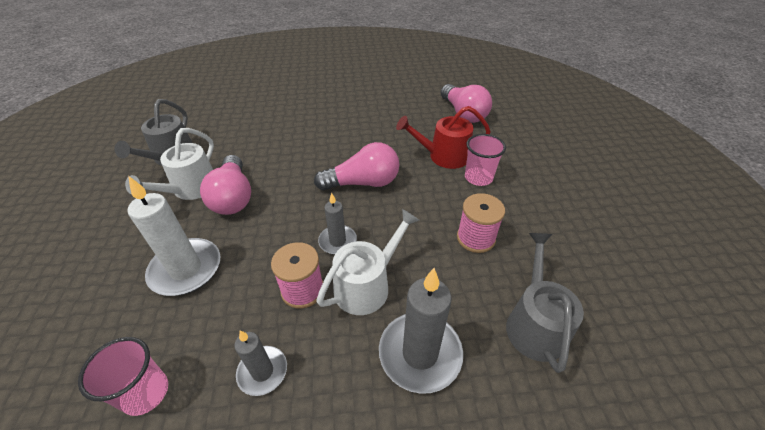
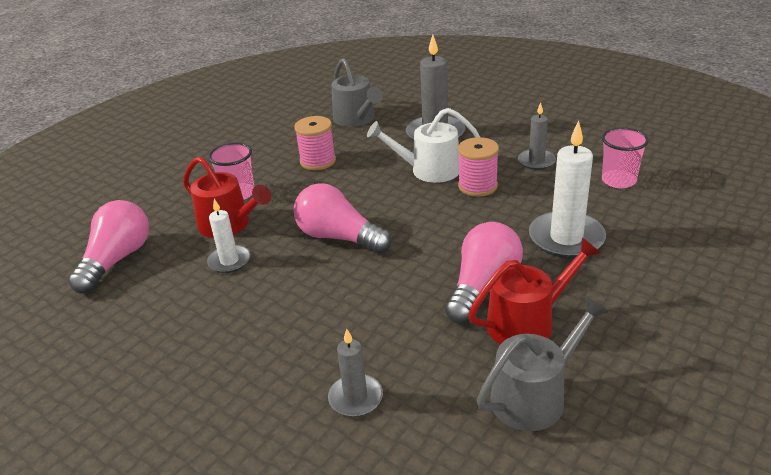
camera: 135 degrees left, 10 degrees down
white watering can [125,128,214,200] -> red watering can [468,238,601,344]
grey candle [318,193,357,255] -> grey candle moved to [328,329,383,417]
grey watering can [506,233,584,373] -> grey watering can turned 75 degrees counterclockwise [331,58,383,127]
none -> white candle [207,199,251,273]

